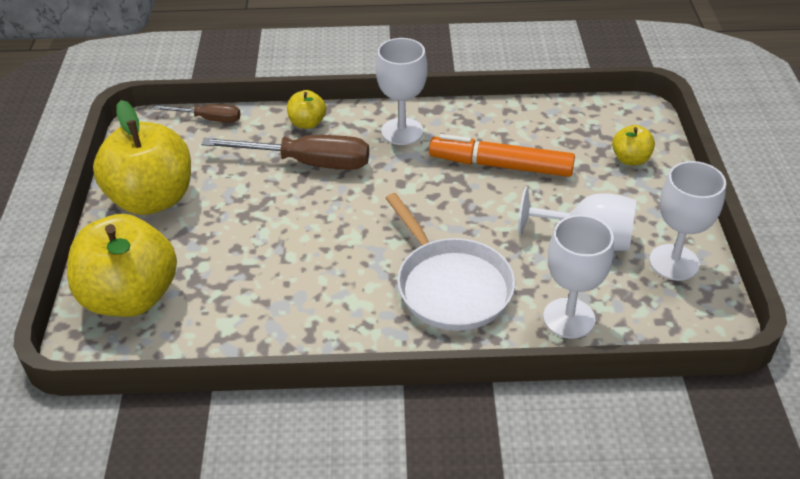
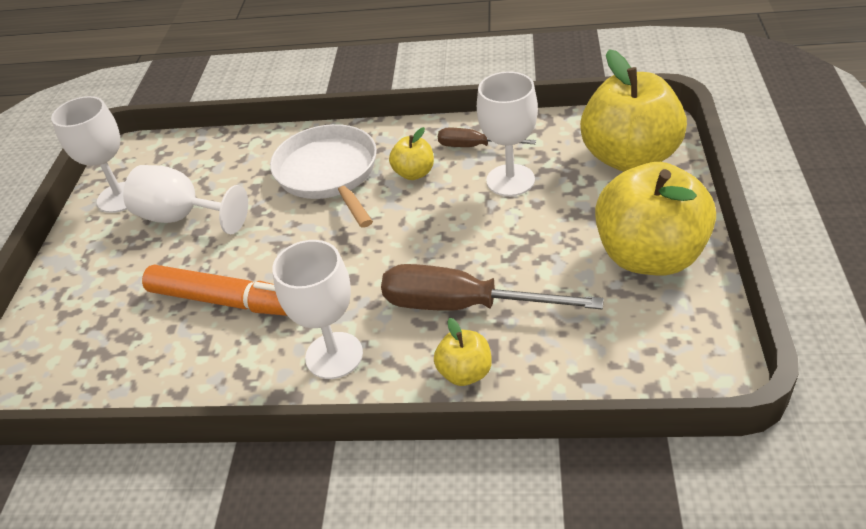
camera: 170 degrees left, 0 degrees up
brown screwdriver [153,104,241,122] -> brown screwdriver moved to [438,128,536,147]
white goblet [543,215,614,339] -> white goblet moved to [477,72,538,196]
yellow apple [612,125,655,166] -> yellow apple moved to [389,127,434,180]

